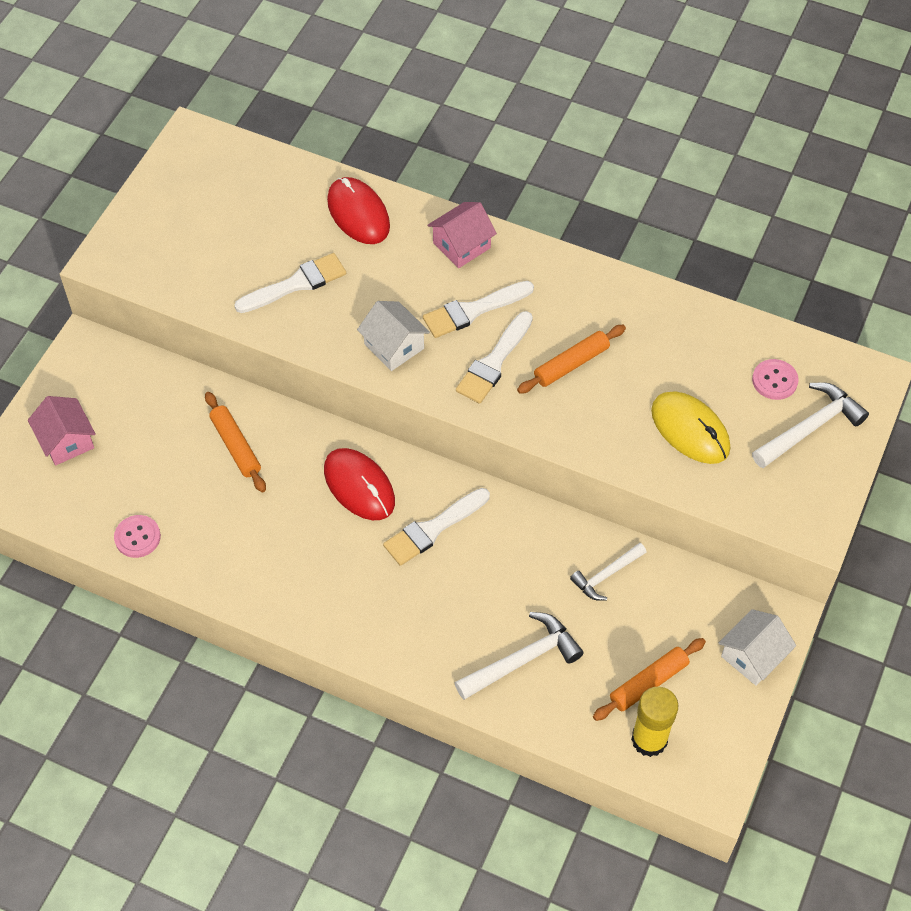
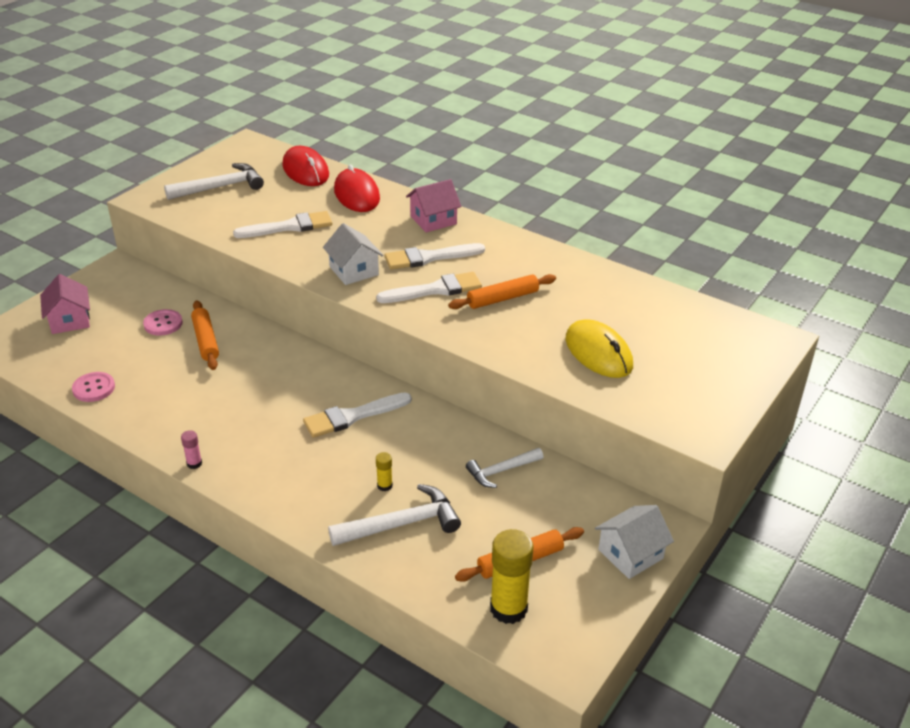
camera: 10 degrees right, 20 degrees down
red mouse [324,448,395,520] -> red mouse moved to [282,146,329,186]
white brush [456,311,533,404] -> white brush turned 150 degrees counterclockwise [376,272,482,303]
pink button [752,359,799,400] -> pink button moved to [143,309,183,336]
white hammer [752,383,869,468] -> white hammer moved to [164,163,264,200]
none -> pink glue stick [181,430,202,469]
none -> yellow glue stick [376,452,393,491]

